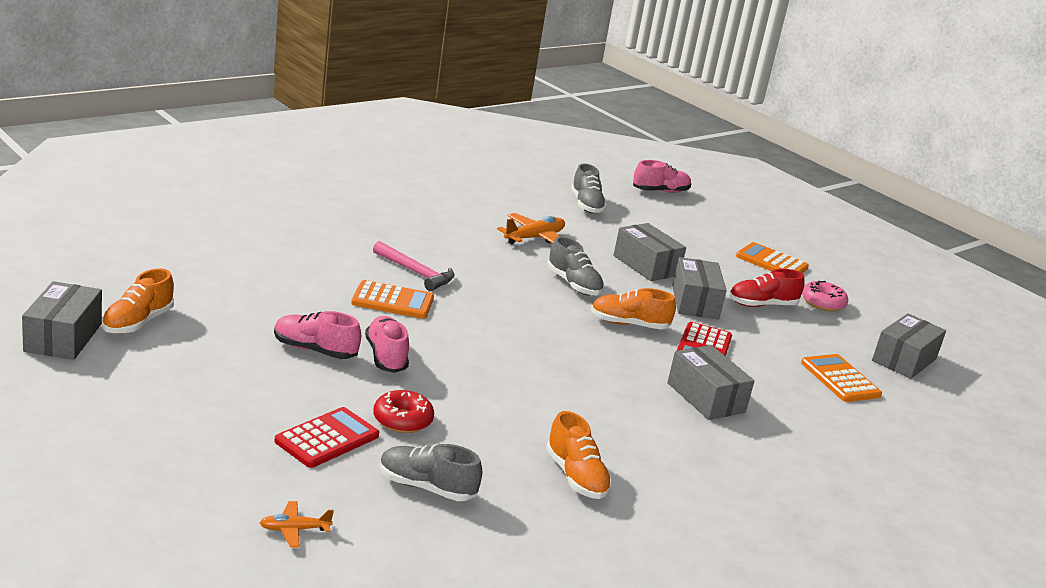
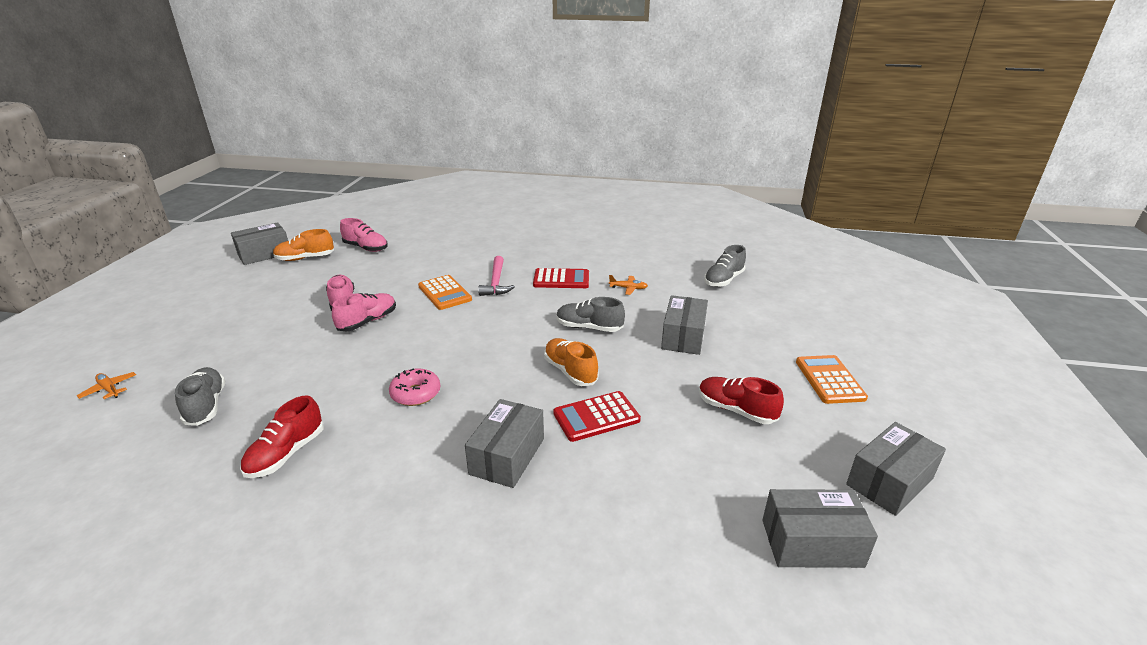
camera: 55 degrees right, 5 degrees up
red calculator [274,407,379,468] -> red calculator moved to [533,268,589,288]
red donut [373,390,434,433] -> none
orange plane [497,213,565,244] -> orange plane [609,275,648,295], size x0.57
orange shoe [546,411,612,499] -> red shoe [240,396,324,478]
grey shoe [548,236,604,296] -> grey shoe turned 90 degrees clockwise [557,297,625,332]
pink shoe [633,160,691,193] -> pink shoe moved to [340,218,388,252]
grey box [672,257,727,319] -> grey box moved to [846,422,946,516]
orange calculator [801,354,882,402] -> none
pink donut [802,281,848,311] -> pink donut moved to [389,368,441,406]

